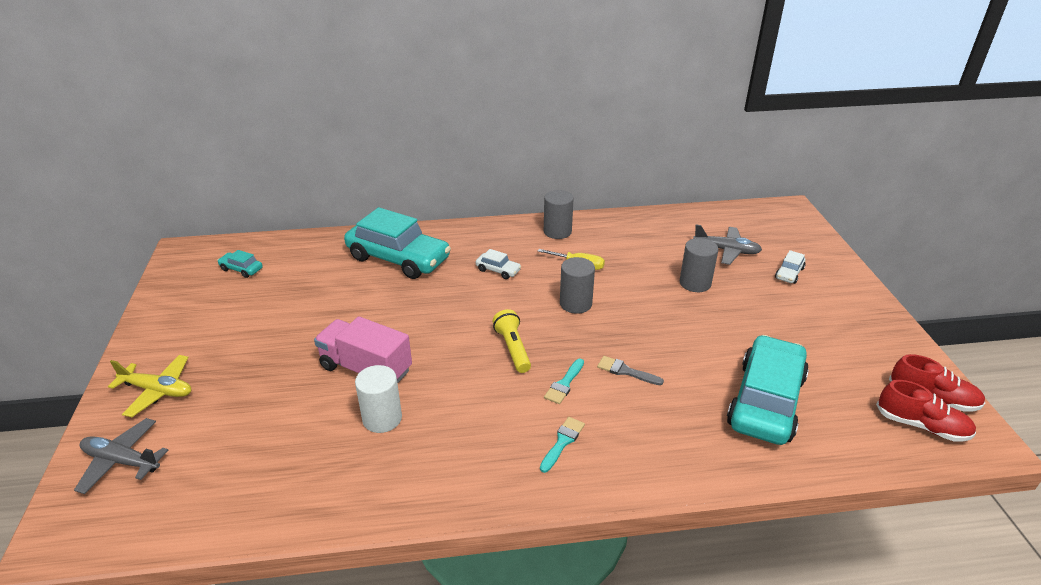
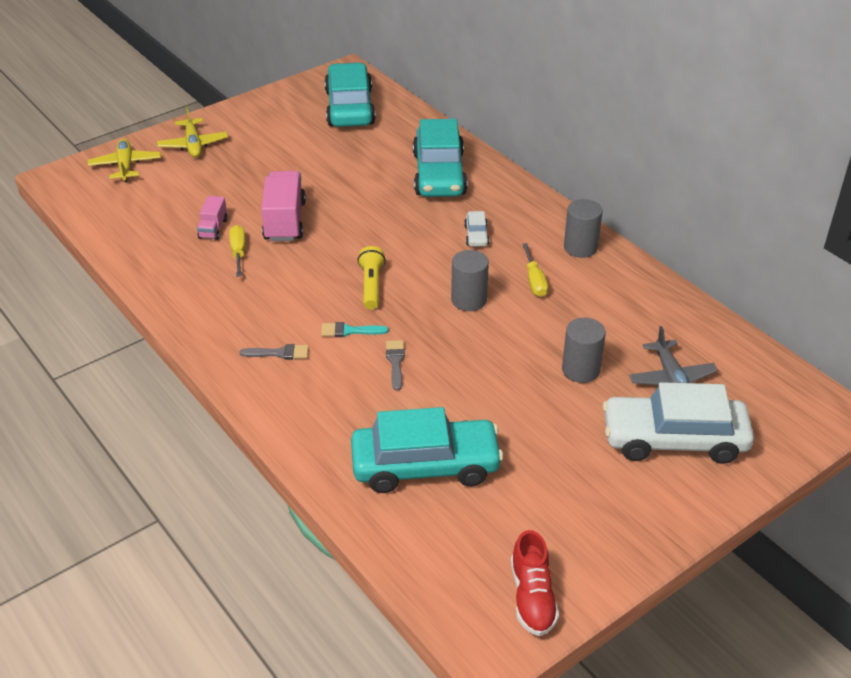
camera: 60 degrees right, 5 degrees up
grey plane [74,418,168,494] -> yellow plane [88,138,161,182]
turquoise car [217,250,263,278] -> turquoise car [324,63,376,127], size x2.40
white cylinder [355,365,402,433] -> yellow screwdriver [229,225,245,277]
yellow flashlight [493,309,531,373] -> yellow flashlight turned 45 degrees counterclockwise [357,246,386,309]
turquoise brush [540,417,585,473] -> grey brush [239,344,309,360]
white car [775,250,806,284] -> white car [602,382,754,464], size x2.40
red shoe [876,380,976,442] -> none
none -> pink truck [197,196,228,240]

